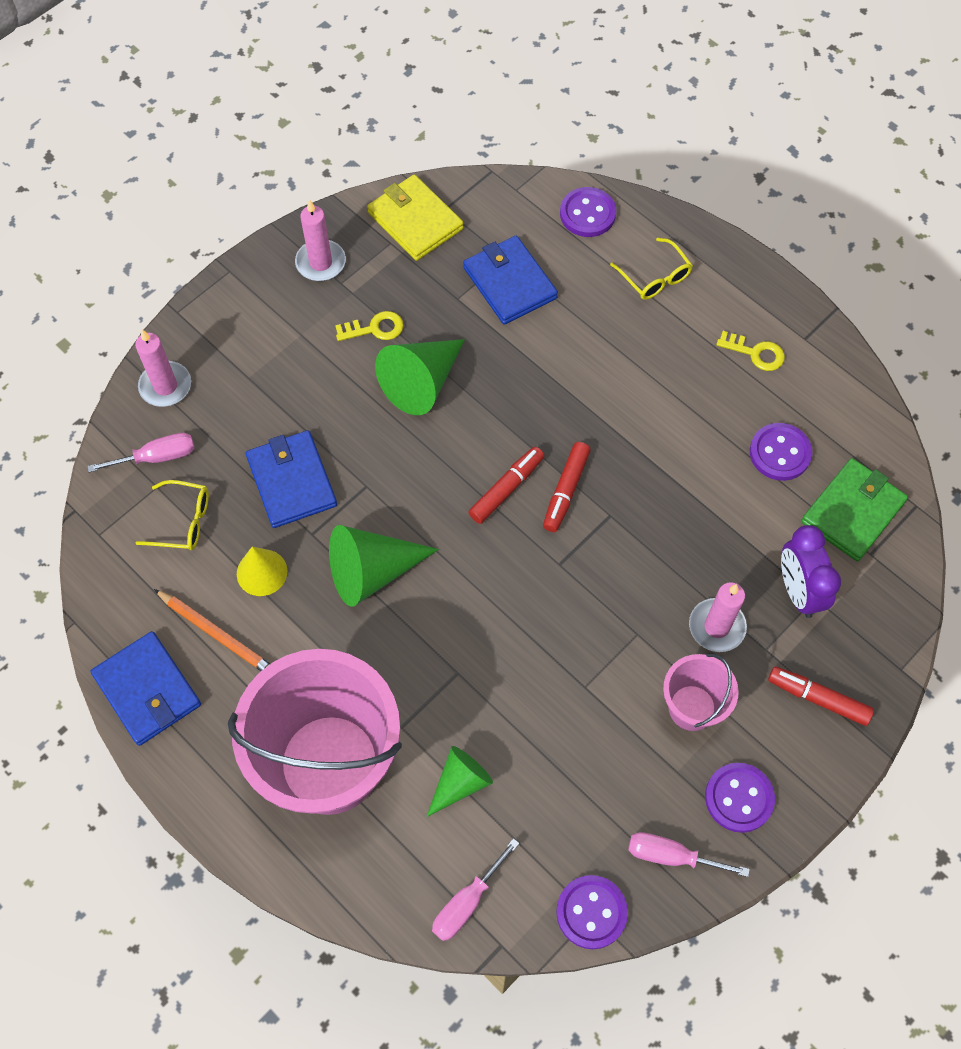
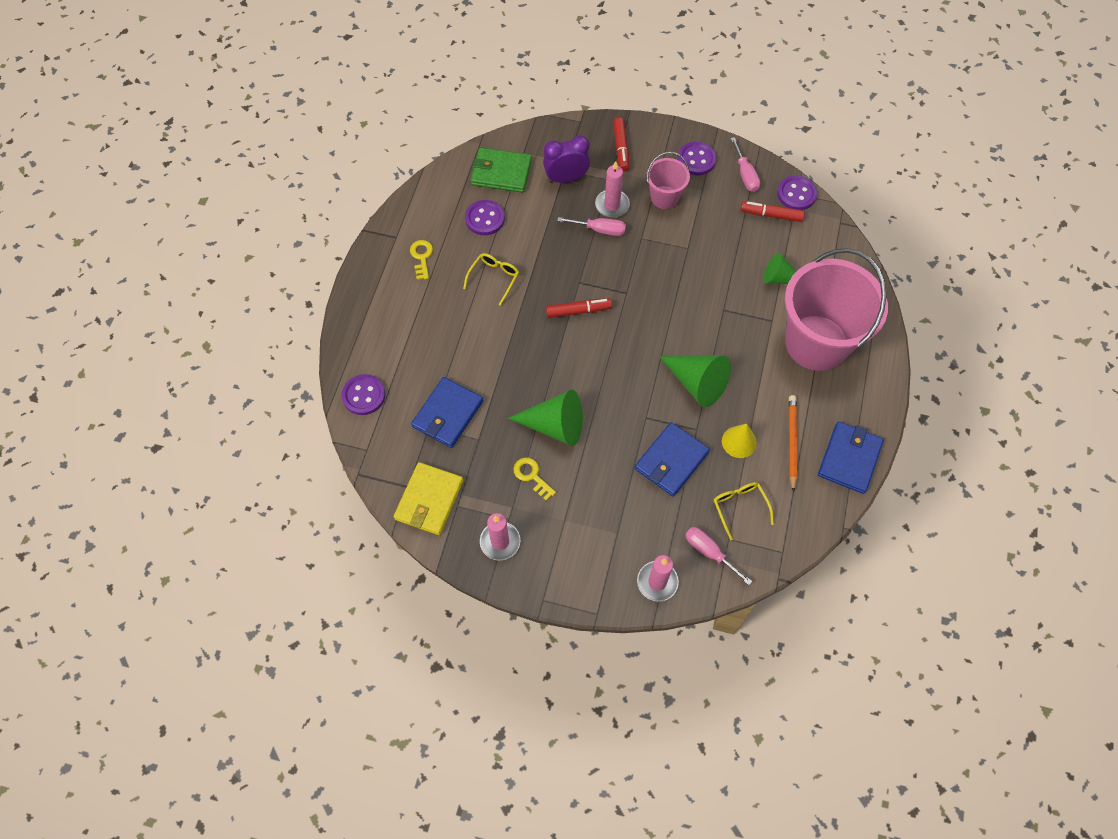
camera: 120 degrees left, 0 degrees up
pink screwdriver [432,838,520,941] -> pink screwdriver moved to [557,217,626,236]
red marker [468,447,544,524] -> red marker moved to [740,202,805,222]
yellow glasses [610,238,693,300] -> yellow glasses moved to [463,253,519,306]
purple clock [781,525,841,618] -> purple clock turned 150 degrees counterclockwise [543,135,590,183]

